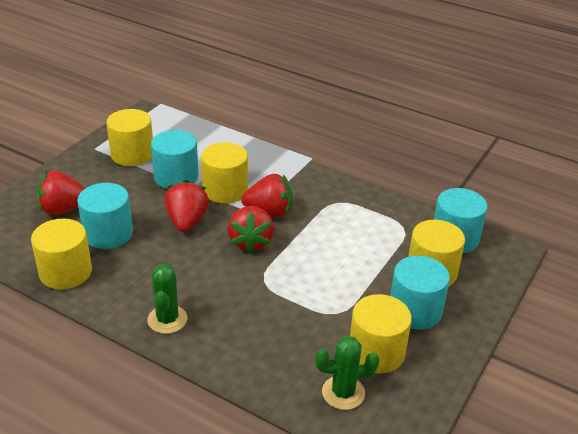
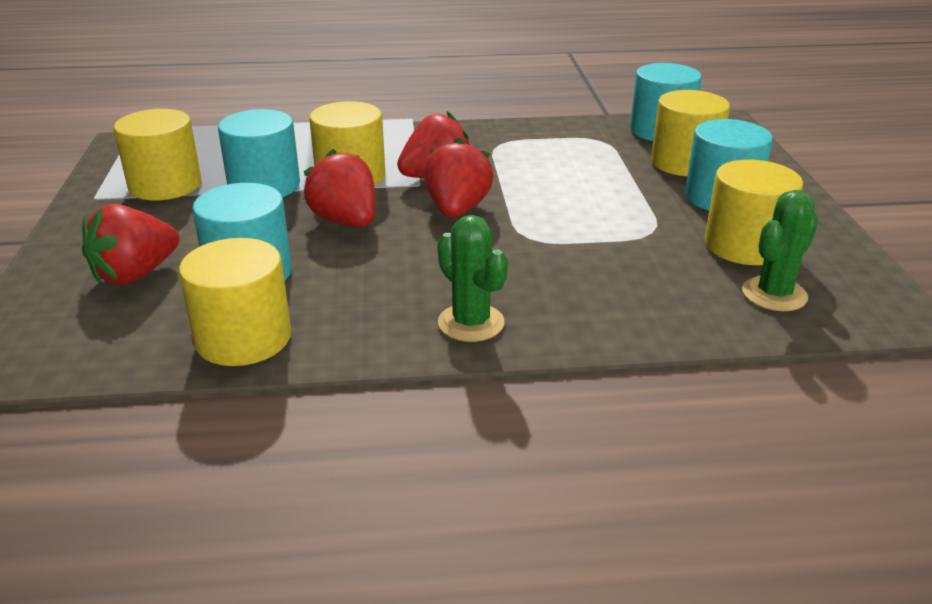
camera: 35 degrees left, 5 degrees down
red strawberry [228,206,274,254] -> red strawberry turned 135 degrees counterclockwise [423,138,494,218]

